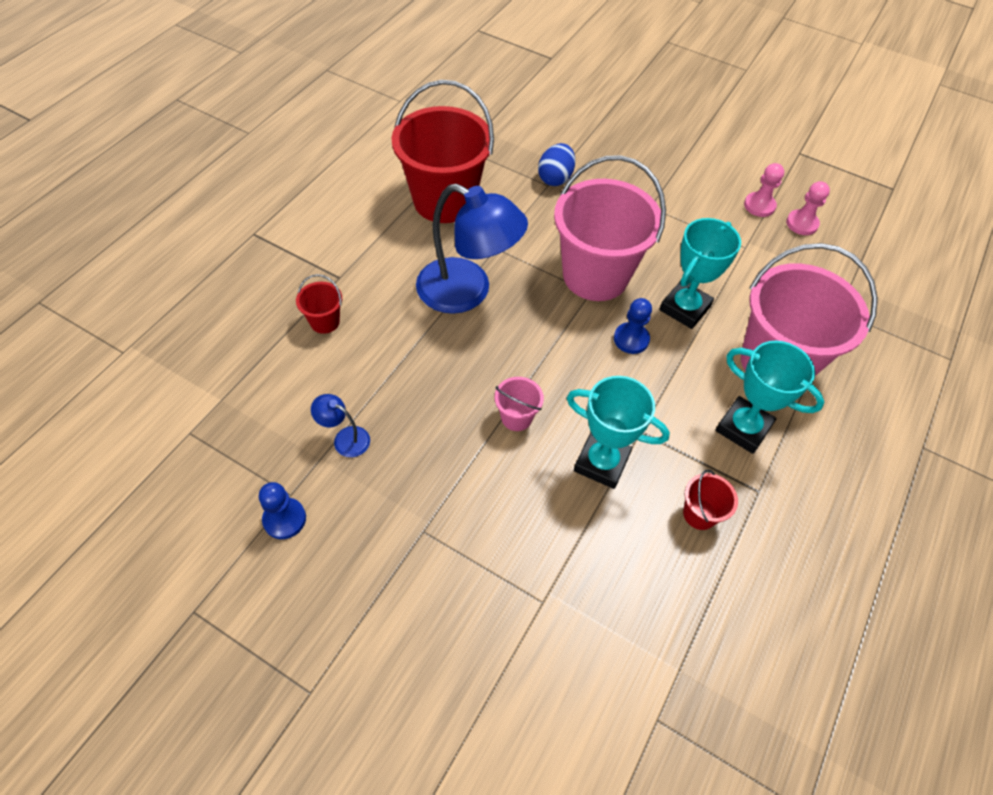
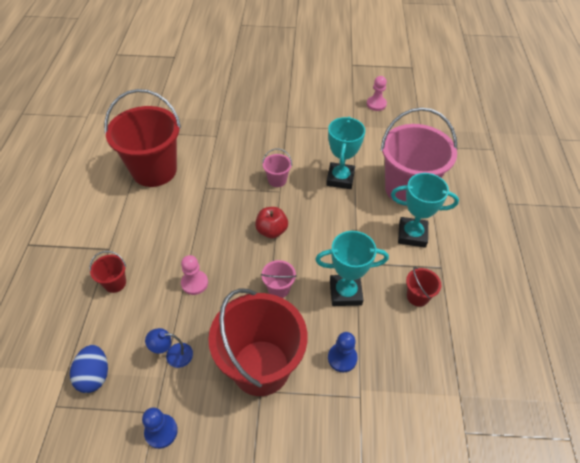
camera: 25 degrees left, 5 degrees down
blue lamp [416,183,528,314] -> none
blue egg [538,143,575,186] -> blue egg moved to [70,345,108,393]
pink bucket [554,155,666,301] -> pink bucket [262,148,292,187], size x0.42
blue pawn [614,298,652,354] -> blue pawn moved to [328,332,358,373]
pink pawn [744,163,784,217] -> pink pawn moved to [181,255,208,295]
none -> red bucket [208,288,307,396]
none -> red apple [255,207,288,238]

